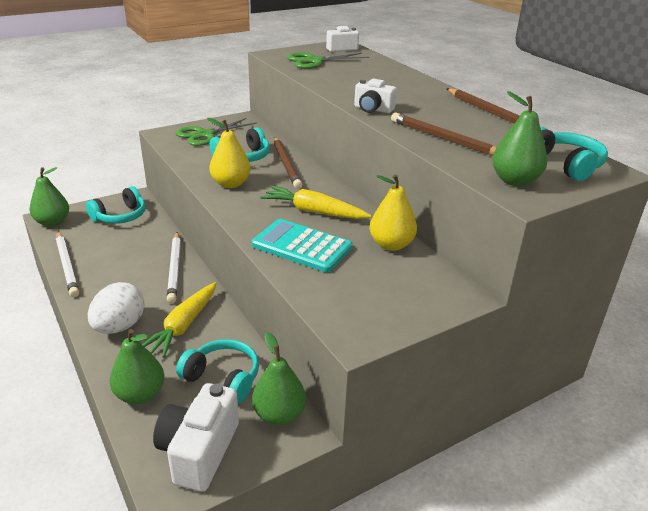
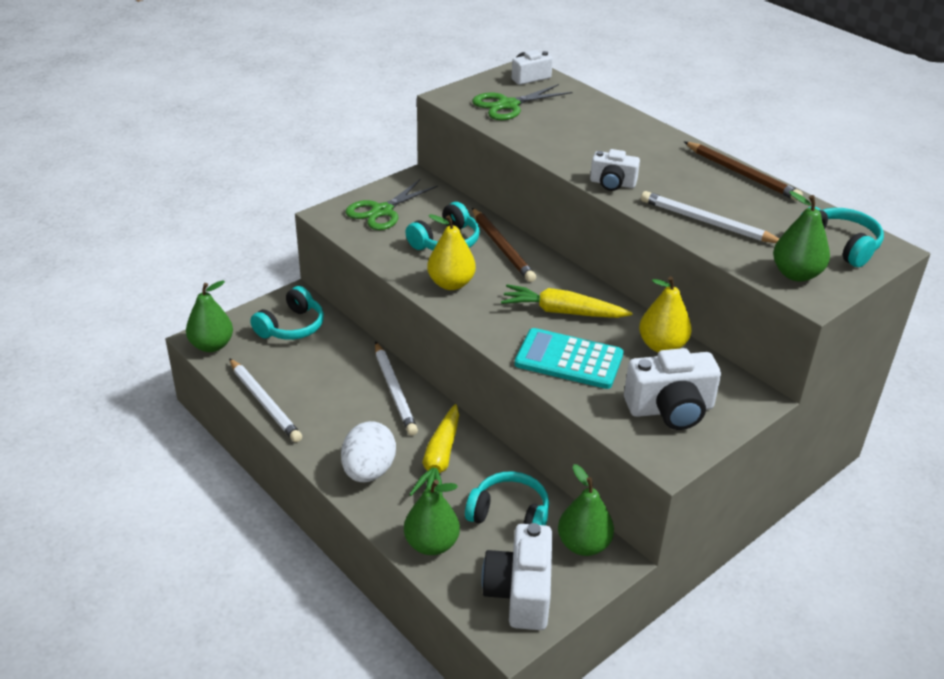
camera: 10 degrees left, 5 degrees up
brown pencil [391,113,497,156] -> white pencil [641,191,779,243]
none -> white camera [624,348,721,430]

